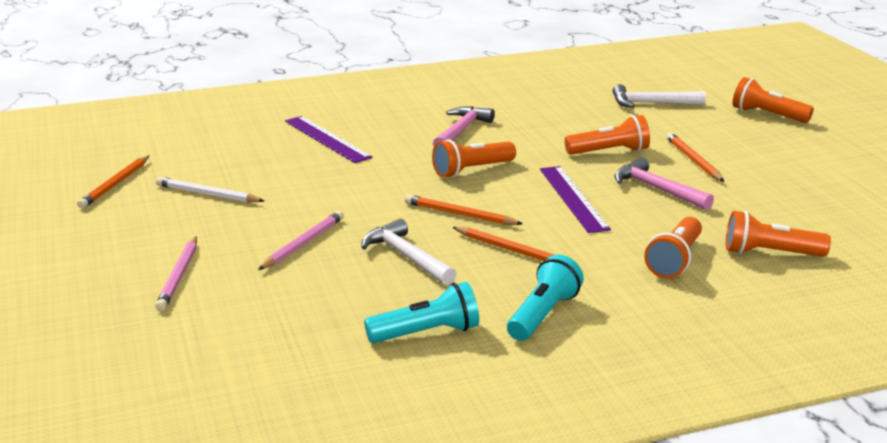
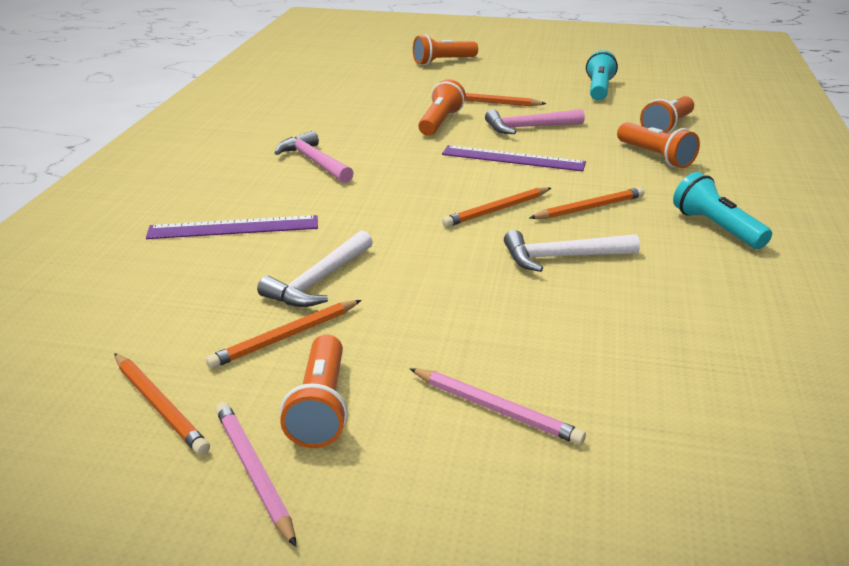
camera: 60 degrees left, 5 degrees up
white pencil [156,177,264,203] -> orange pencil [206,300,361,369]
pink pencil [258,211,344,270] -> pink pencil moved to [215,402,296,547]
turquoise flashlight [364,282,479,343] -> turquoise flashlight moved to [586,50,618,100]
orange flashlight [432,139,516,178] -> orange flashlight moved to [280,335,348,448]
white hammer [613,84,706,108] -> white hammer moved to [257,231,373,307]

